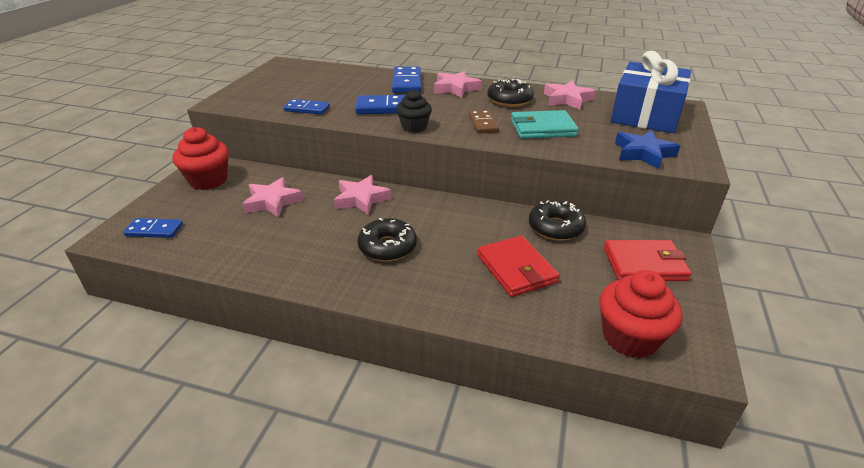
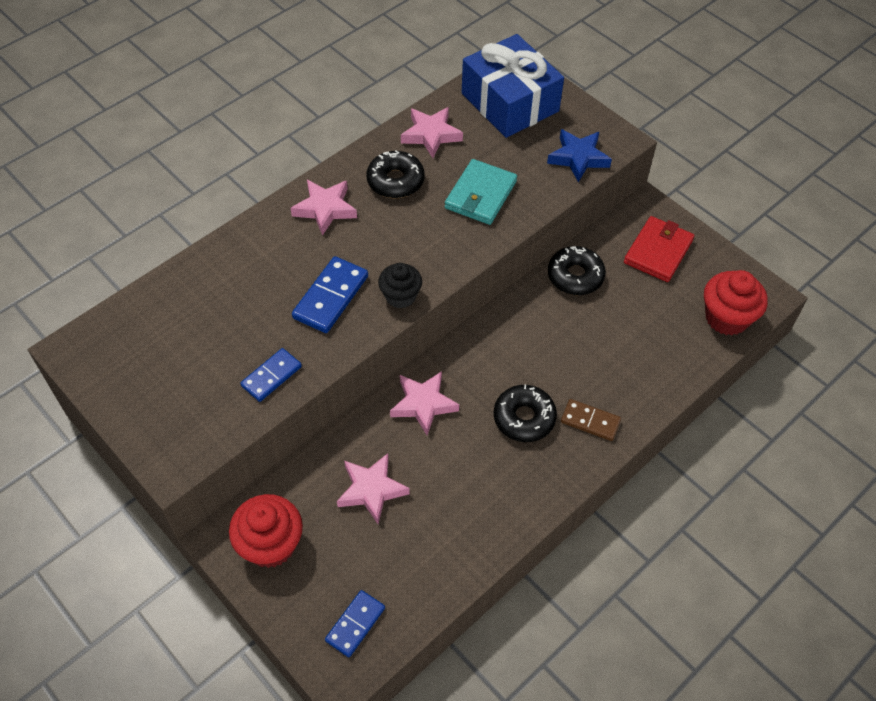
camera: 60 degrees left, 20 degrees up
blue domino [392,67,421,93] -> none
brown domino [469,110,499,134] -> brown domino moved to [561,399,621,441]
red wallet [477,236,560,297] -> none

